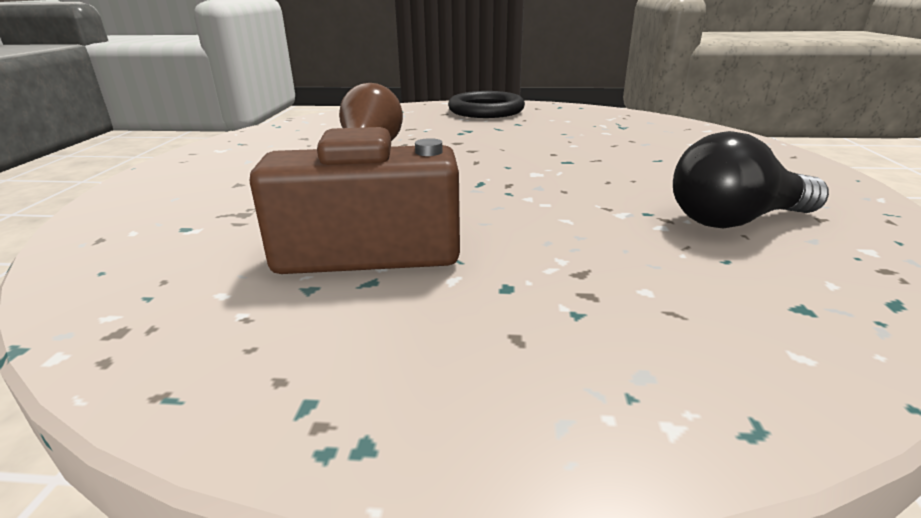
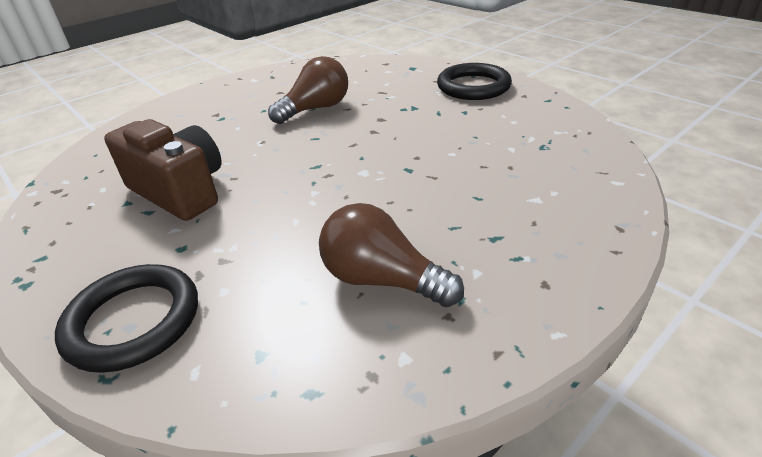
camera: 45 degrees right, 10 degrees up
black light bulb [673,131,829,228] -> brown light bulb [319,203,464,307]
none -> black ring [55,264,198,373]

